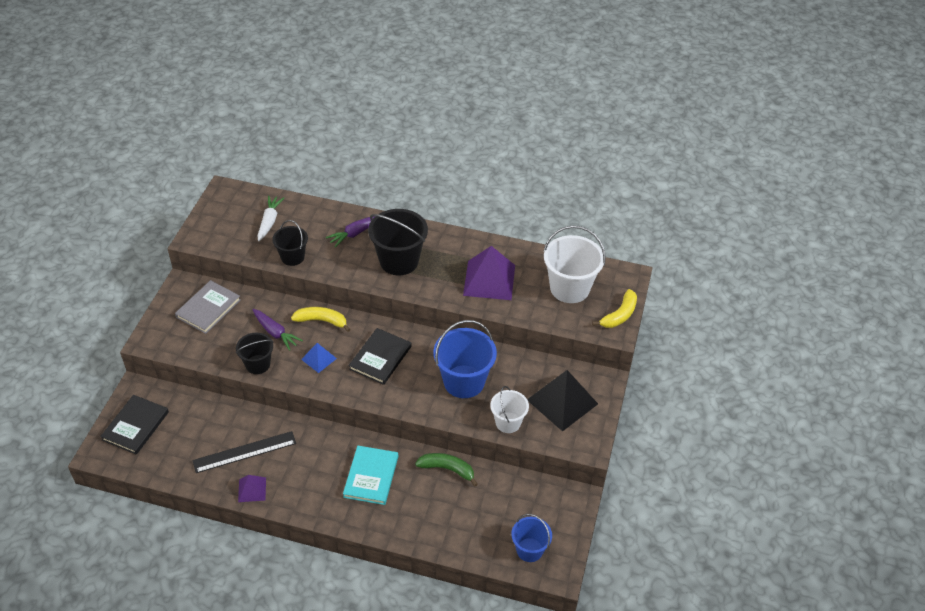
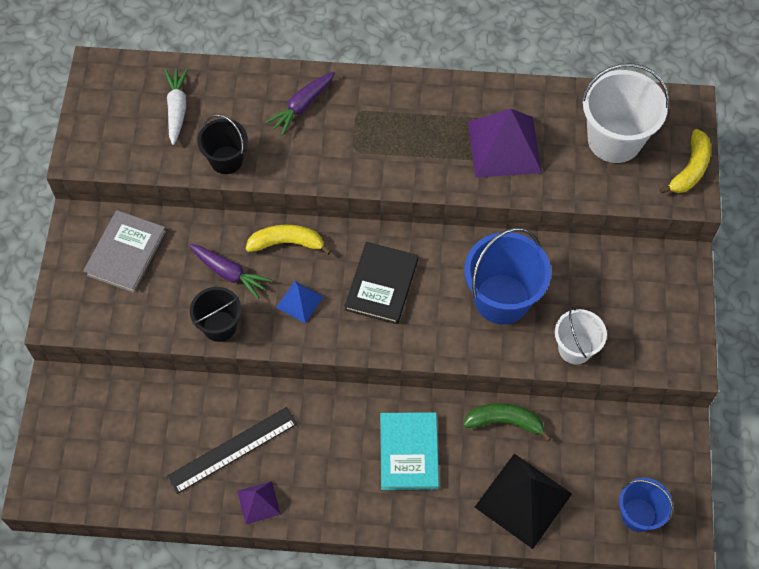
camera: 10 degrees left, 15 degrees up
black book [100,395,169,455] -> none
black bucket [368,209,428,275] -> none
black pyramid [527,370,598,432] -> black pyramid moved to [475,454,572,549]

